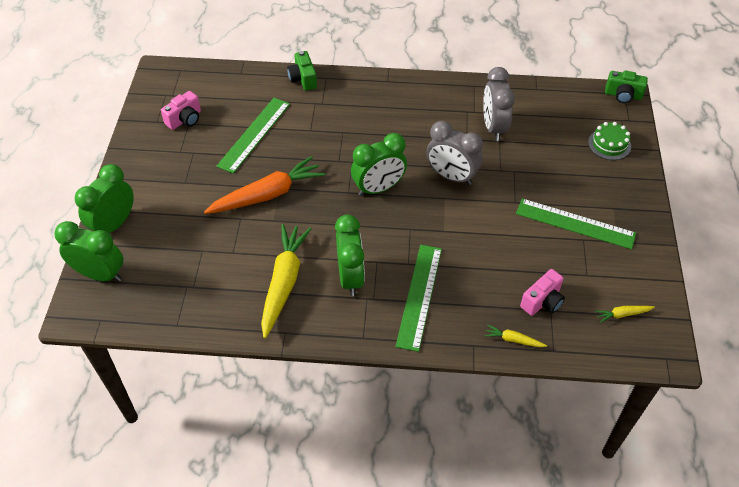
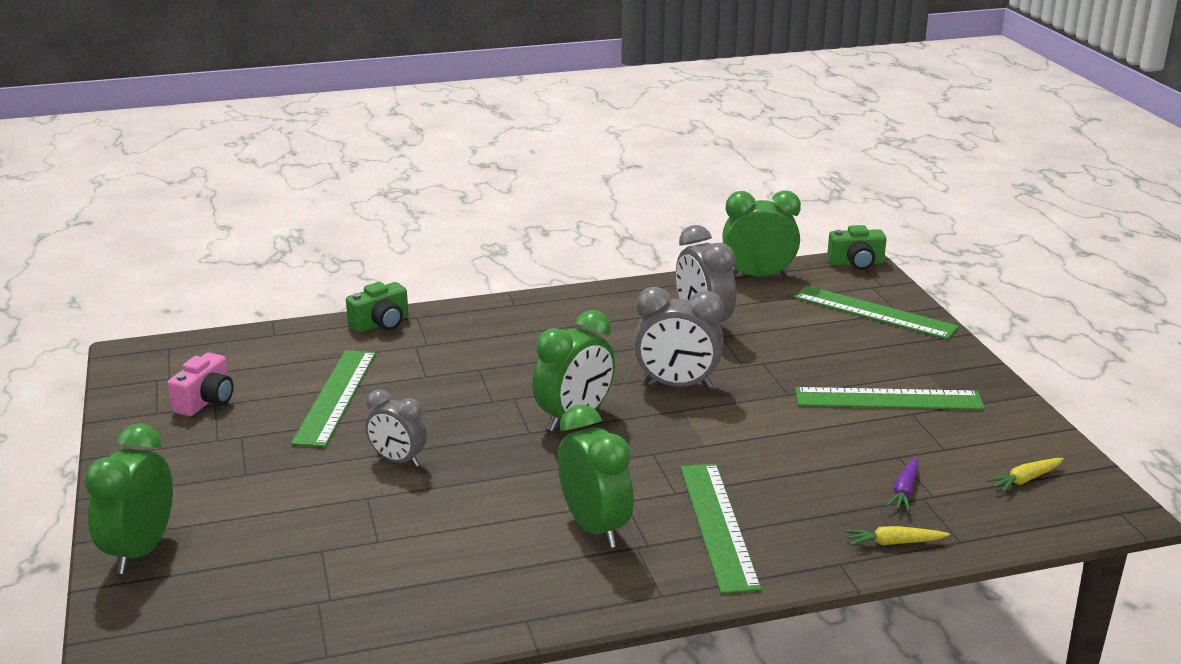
camera: 20 degrees left, 25 degrees down
green clock [54,221,123,282] -> green clock moved to [722,191,801,277]
orange carrot [204,156,325,214] -> grey clock [365,389,427,467]
yellow carrot [261,224,312,339] -> none
green camera [287,51,317,91] -> green camera turned 90 degrees counterclockwise [346,282,408,333]
pink camera [520,269,565,316] -> purple carrot [886,457,919,512]
green cake [588,122,631,160] -> green ruler [794,286,959,340]

